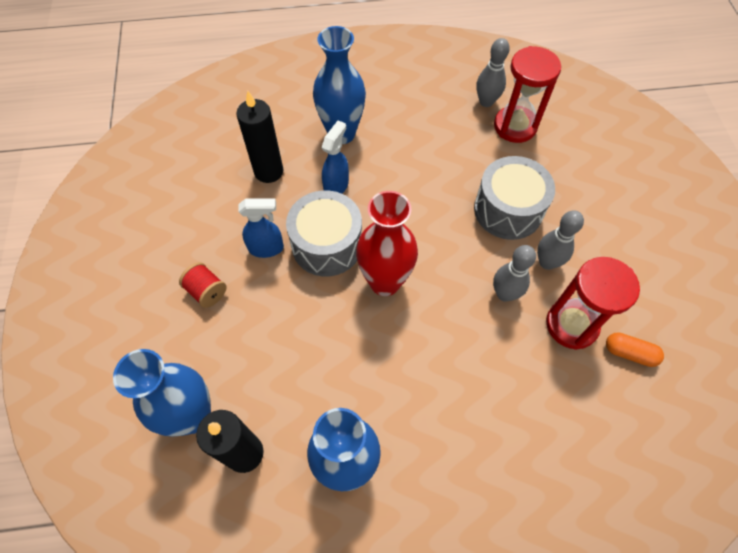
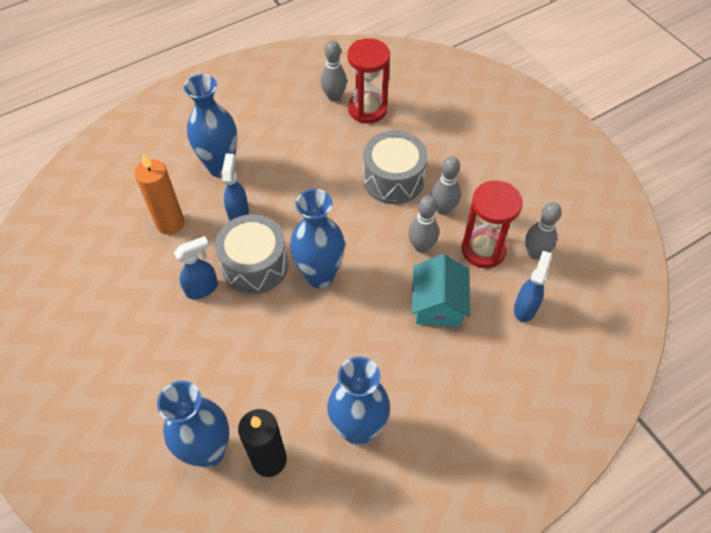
camera: 25 degrees left, 5 degrees down
red spool [179,262,226,308] -> none
black candle [236,91,283,183] -> orange candle [134,154,184,235]
red vase [356,191,418,296] -> blue vase [290,189,345,288]
orange capsule [606,332,664,367] -> grey bowling pin [525,202,562,260]
none -> turquoise house [412,254,470,327]
none -> blue spray bottle [514,251,552,322]

